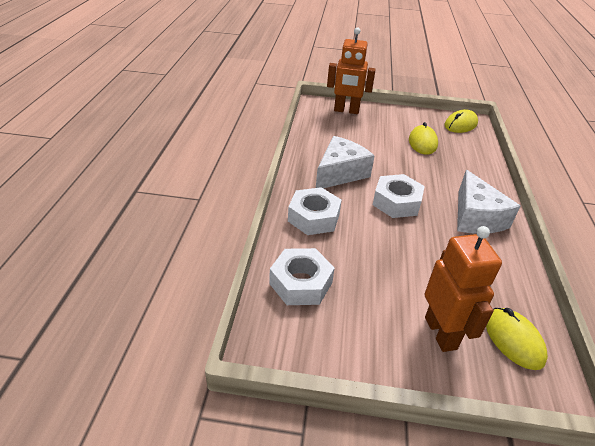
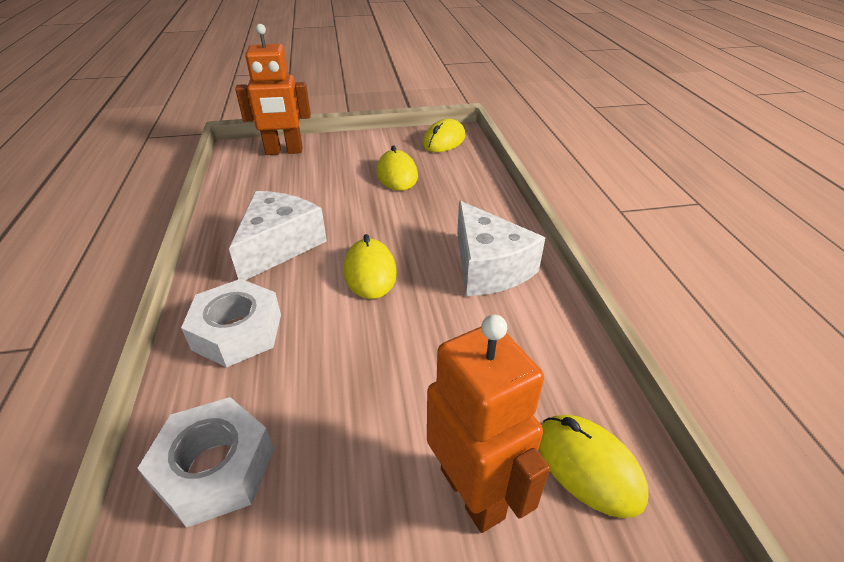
camera: 15 degrees left, 0 degrees up
white nut [373,174,425,218] -> yellow mouse [344,234,397,299]

